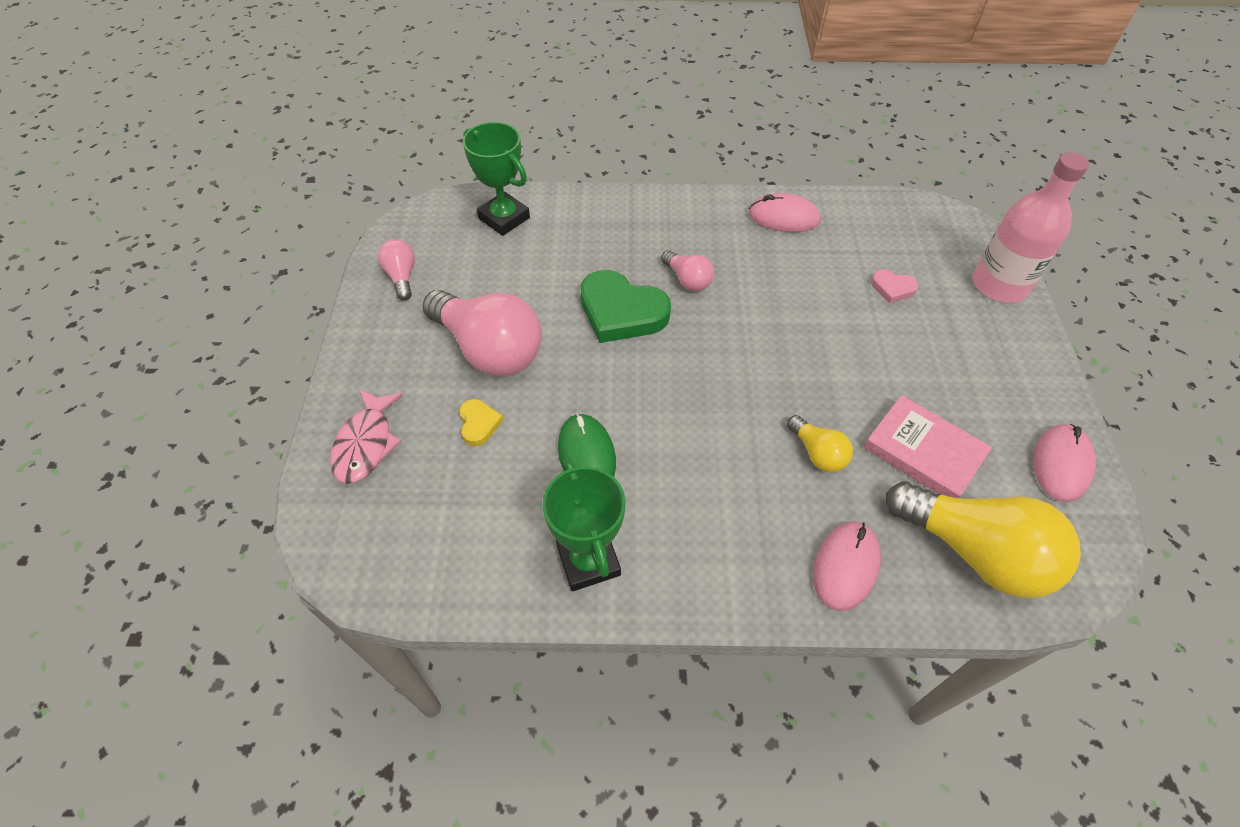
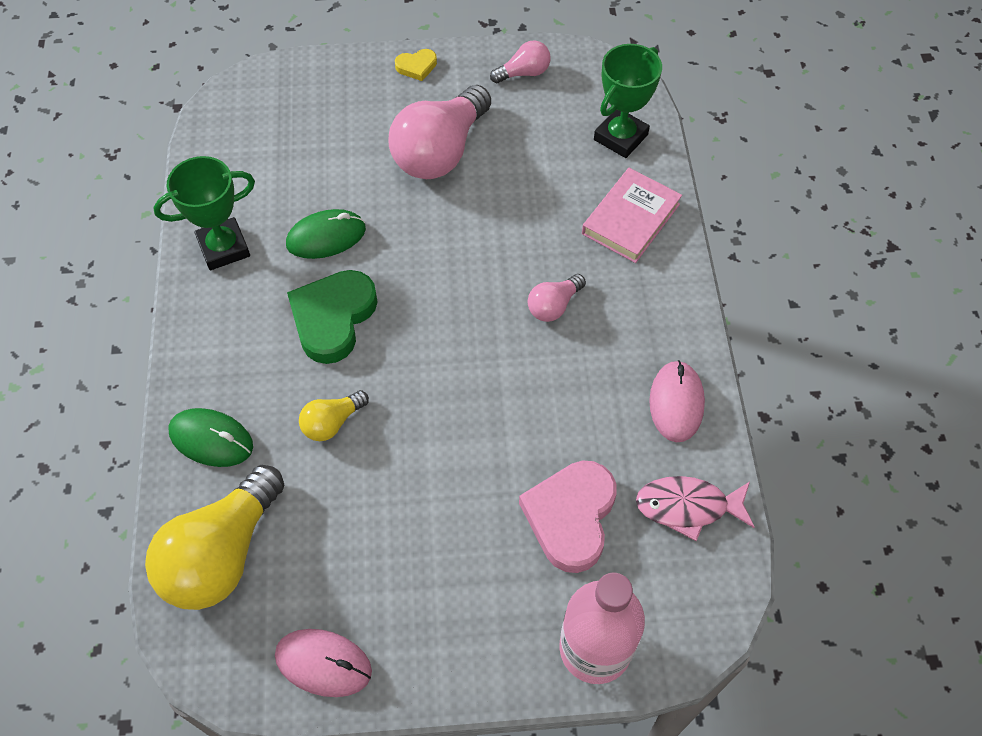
camera: 85 degrees right, 5 degrees up
pink fish [330,389,403,484] -> pink fish moved to [636,476,754,541]
yellow heart [459,399,503,446] -> yellow heart moved to [395,49,437,81]
green heart [580,270,671,343] -> green heart moved to [287,270,378,364]
pink mouse [813,522,881,611] -> green mouse [168,408,253,467]
pink book [864,395,992,498] -> pink book moved to [582,168,682,263]
pink heart [871,269,919,303] -> pink heart [519,460,617,573], size x2.08

